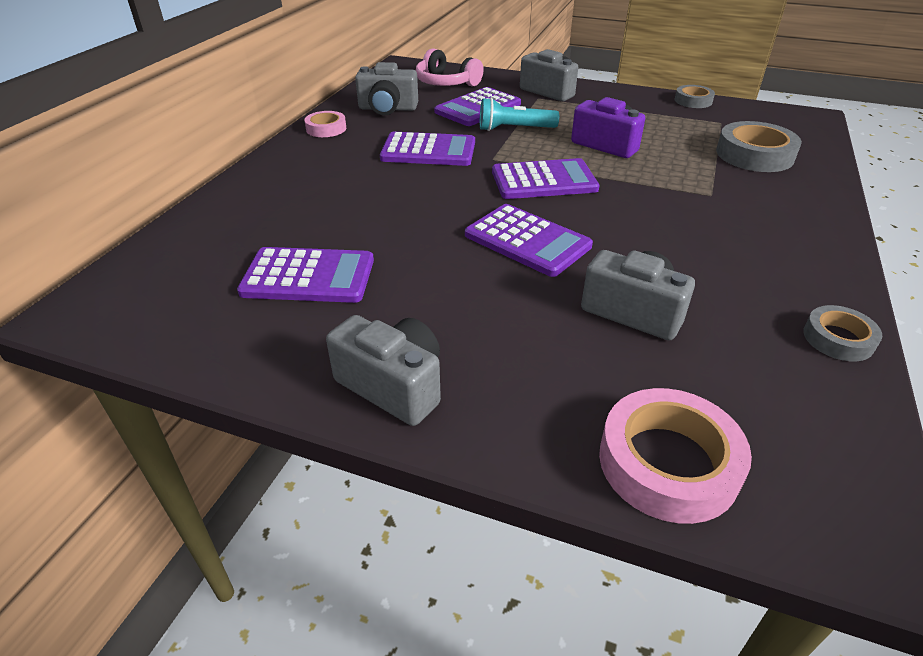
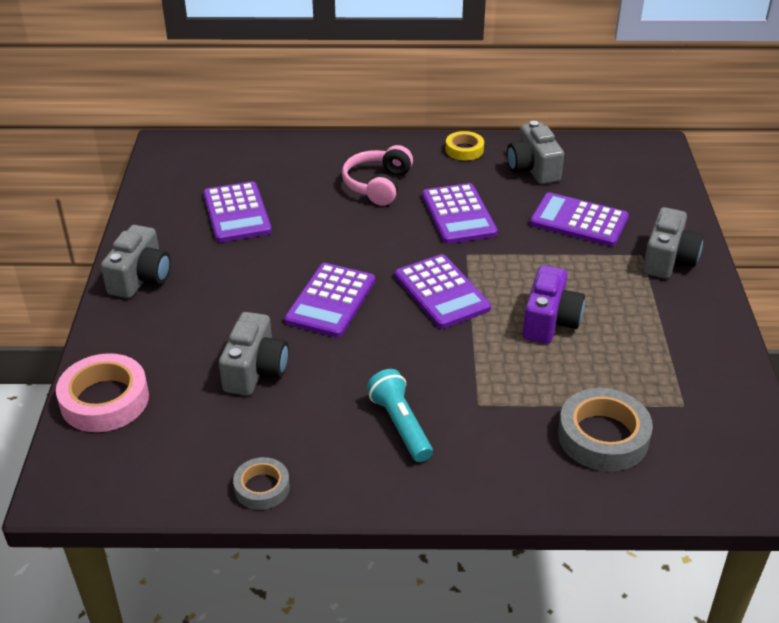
camera: 70 degrees right, 0 degrees up
pink tape [304,111,346,137] -> yellow tape [446,131,484,160]
pink headphones [416,48,484,87] -> pink headphones moved to [342,145,413,206]
turquoise flashlight [480,98,559,131] -> turquoise flashlight moved to [367,369,433,462]
grey tape [674,85,715,108] -> none

